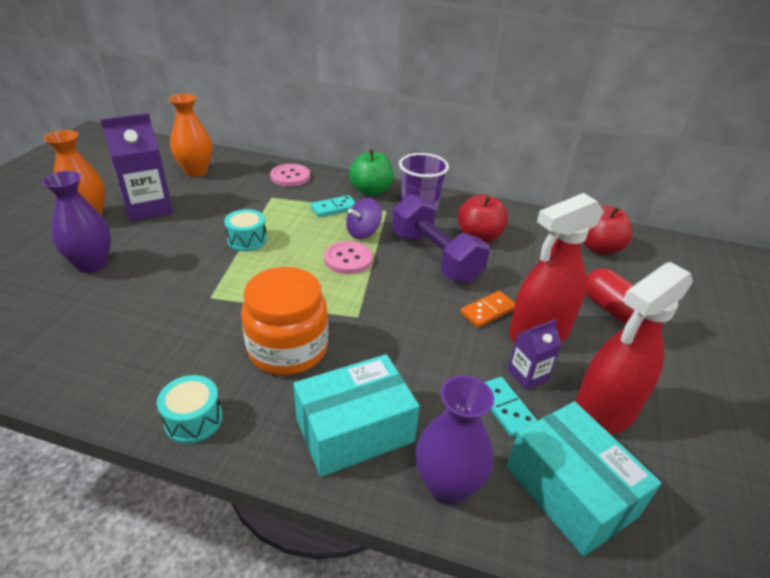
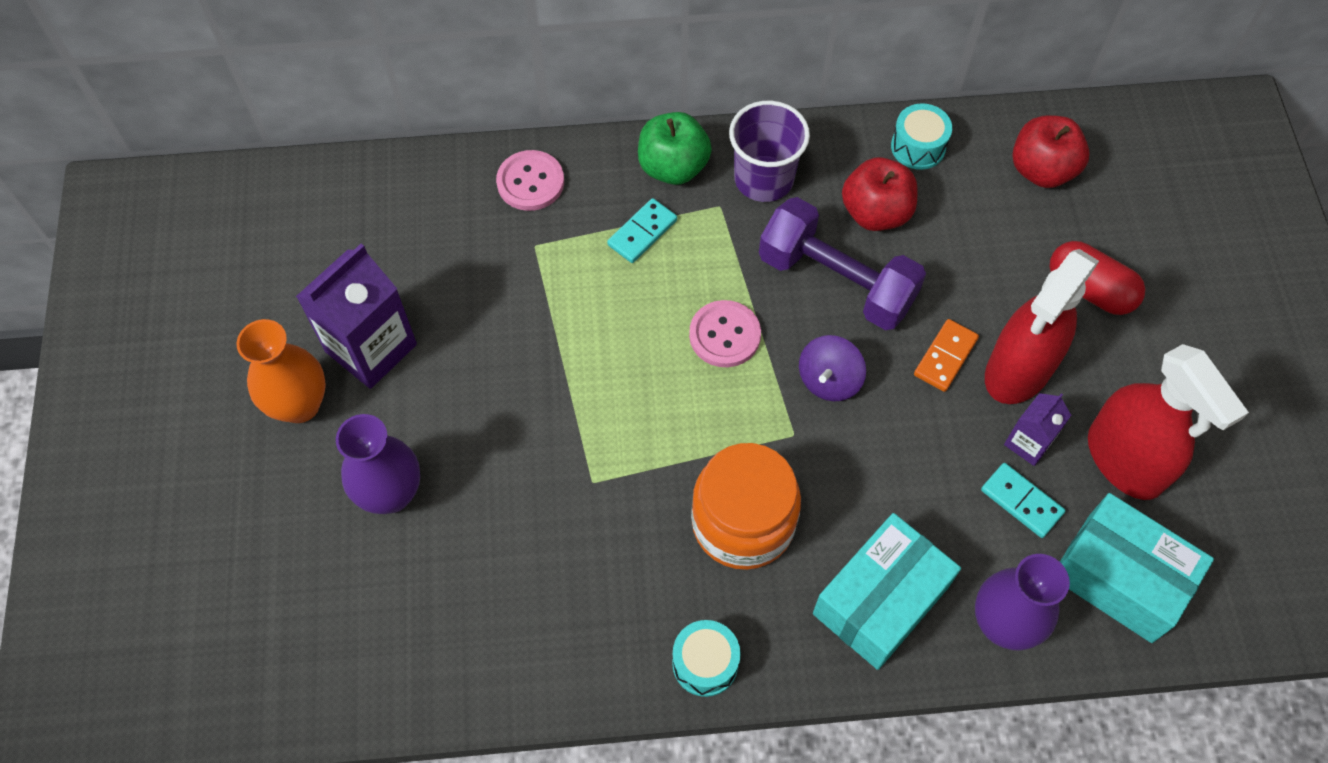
camera: 20 degrees left, 25 degrees up
orange vase [169,94,212,177] -> none
turquoise drum [224,209,267,251] -> turquoise drum moved to [891,103,952,170]
purple spinning top [346,198,382,239] -> purple spinning top moved to [799,335,866,401]
red spray bottle [575,262,693,435] -> red spray bottle turned 60 degrees counterclockwise [1088,344,1249,500]

